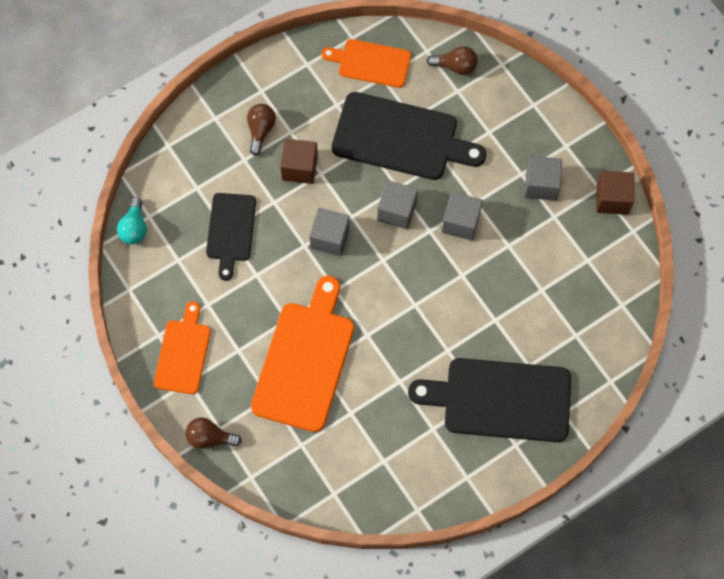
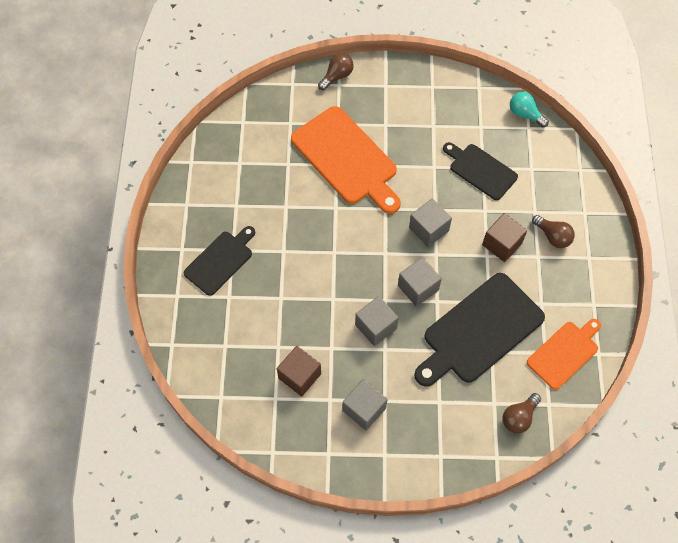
camera: 125 degrees right, 5 degrees down
orange cutting board [154,301,211,394] -> none
black cutting board [408,358,571,442] -> black cutting board [184,226,255,296], size x0.59
brown cube [596,171,634,215] -> brown cube moved to [277,346,321,397]

